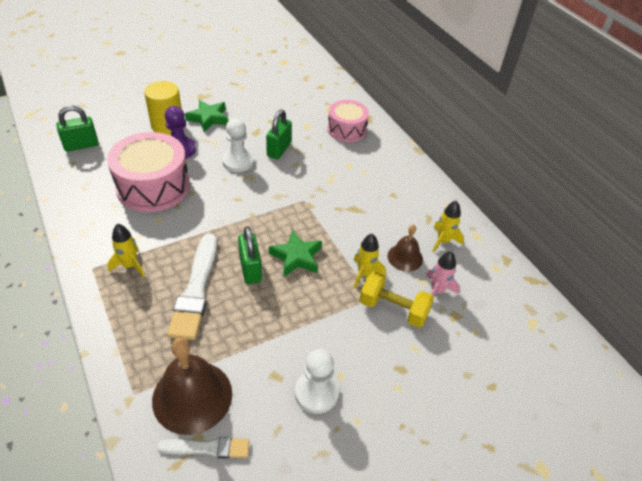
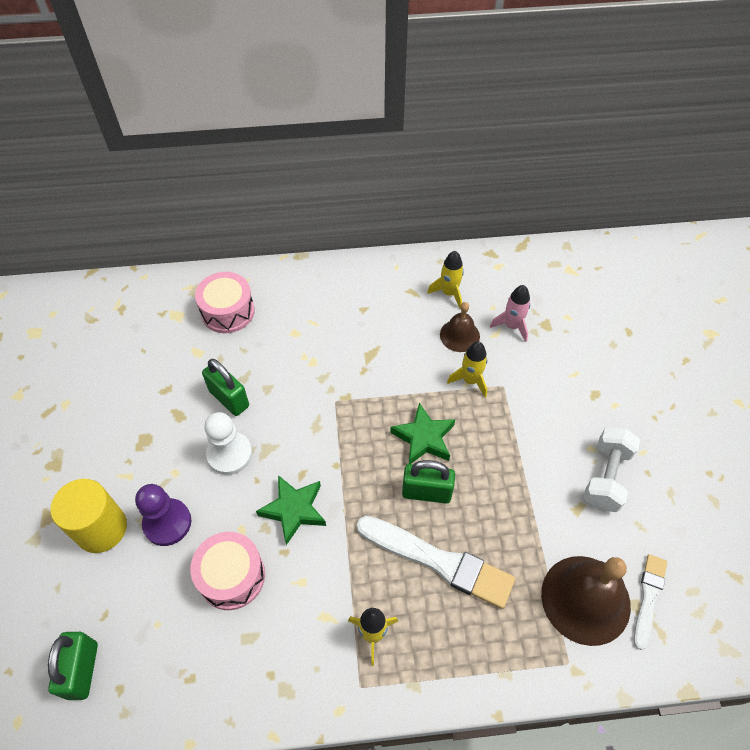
camera: 65 degrees left, 10 degrees up
pink drum [107,132,190,212] -> pink drum [190,532,265,610], size x0.62
green star [185,100,228,132] -> green star moved to [256,475,326,545]
white pawn [295,349,339,414] -> white dumbbell [583,427,640,512]
yellow dumbbell [360,272,434,328] -> none

